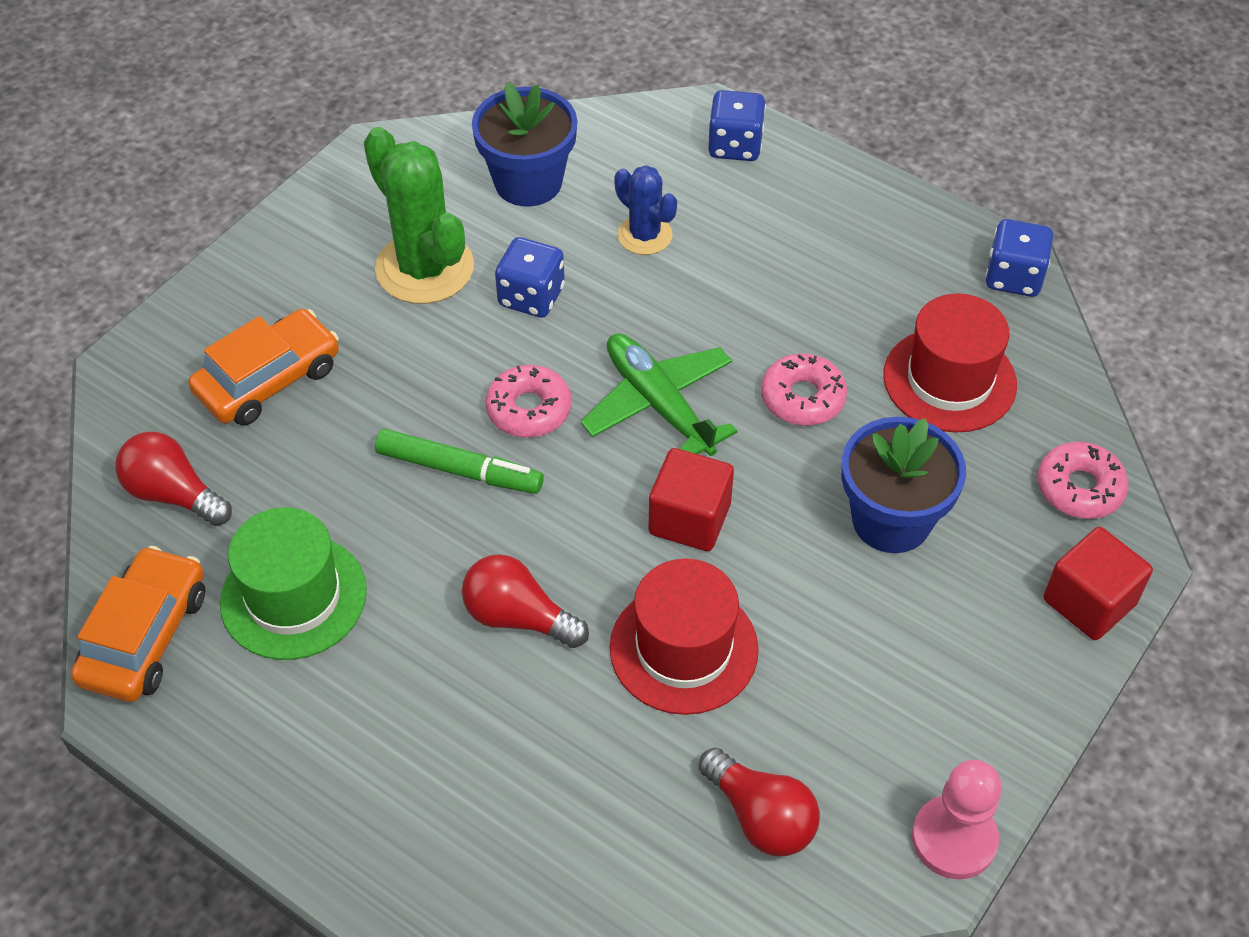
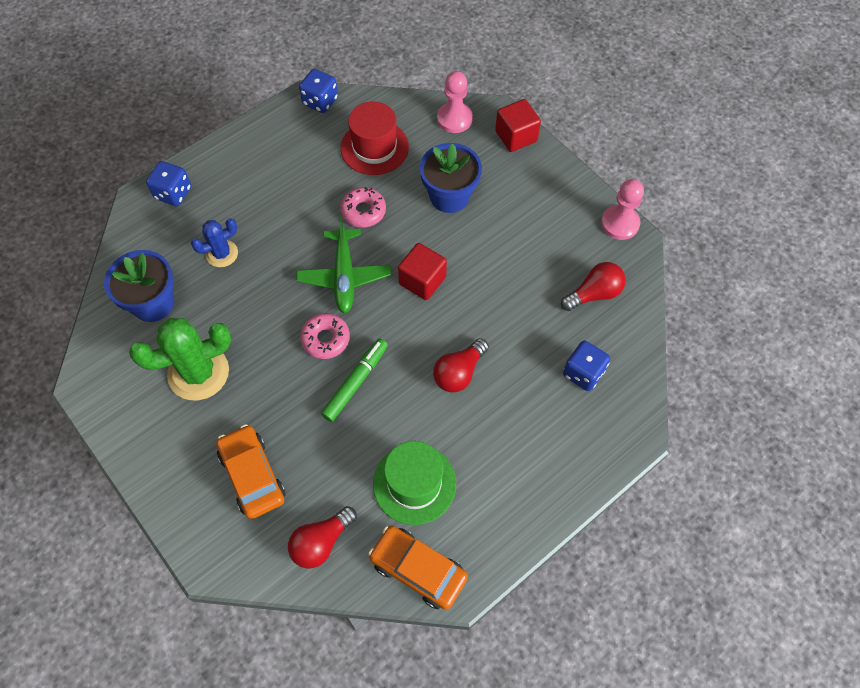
camera: 75 degrees left, 10 degrees up
blue dice [495,237,565,318] -> blue dice moved to [563,341,610,391]
green plane [581,334,737,456] -> green plane turned 75 degrees counterclockwise [296,216,391,313]
red hat [610,559,759,715] -> none
pink donut [1038,442,1129,519] -> pink pawn [437,71,473,133]

